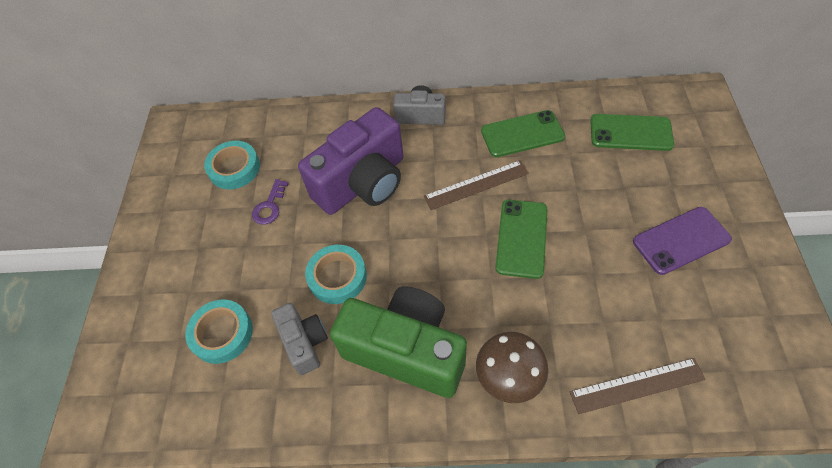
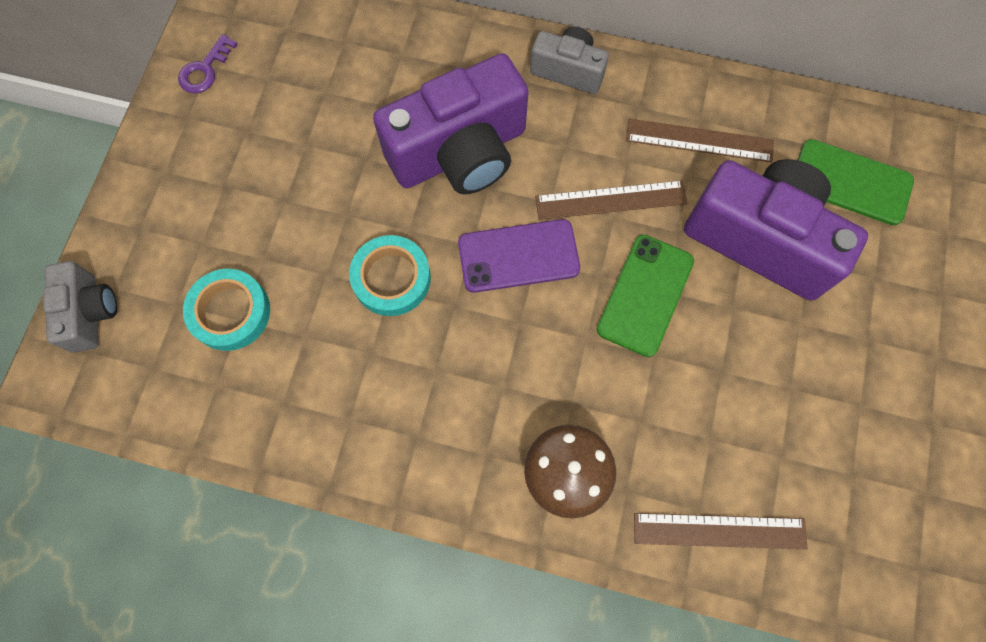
camera: 10 degrees right, 15 degrees up
turquoise tape [204,141,260,189] -> none
purple key [252,179,289,225] -> purple key moved to [178,34,238,93]
grey camera [271,303,328,375] -> grey camera moved to [43,261,117,353]
green camera [330,286,467,398] -> none
green phone [481,110,565,157] -> brown ruler [626,119,774,162]
purple phone [633,207,732,275] -> purple phone moved to [458,219,580,293]
none -> purple camera [684,159,868,301]

